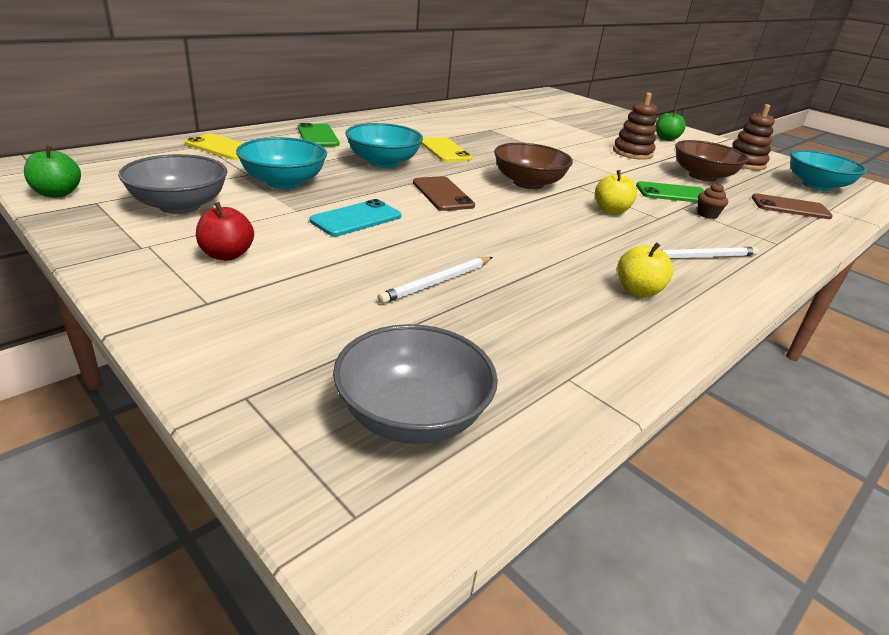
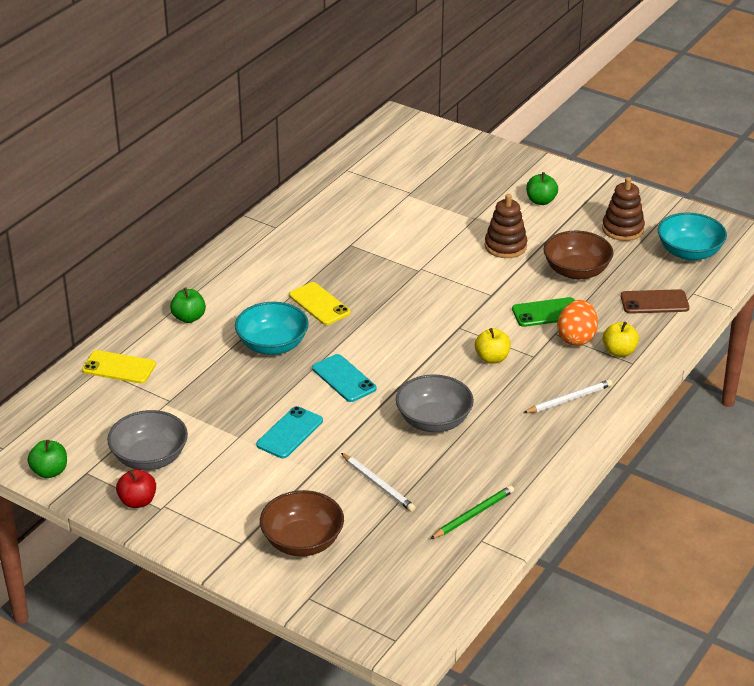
camera: 10 degrees left, 5 degrees up
red apple [196,202,254,261] -> red apple moved to [116,469,156,508]
turquoise bowl [236,137,327,189] -> none
green phone [298,123,339,146] -> green apple [170,288,206,323]
grey bowl [333,324,498,444] -> grey bowl moved to [396,374,474,432]
white pencil [378,257,493,304] -> white pencil turned 75 degrees counterclockwise [341,453,416,512]
brown phone [413,176,475,211] -> turquoise phone [312,354,377,402]
brown bowl [494,143,573,189] -> brown bowl moved to [260,490,344,556]
yellow apple [617,242,673,297] -> yellow apple moved to [603,322,639,357]
brown cupcake [697,183,728,219] -> orange egg [557,300,598,346]
none -> green pencil [430,485,514,539]

